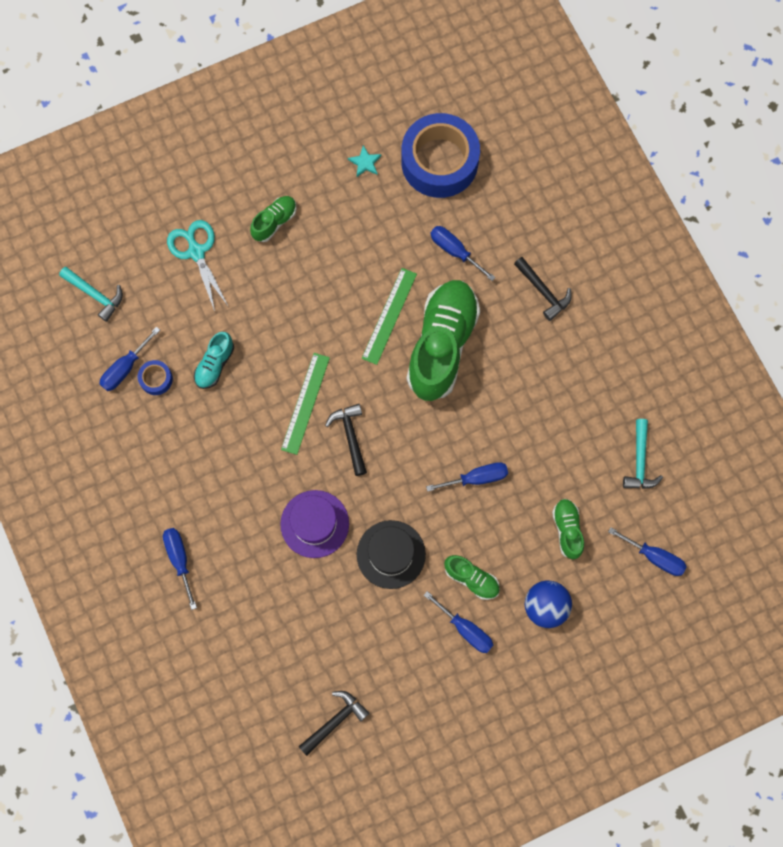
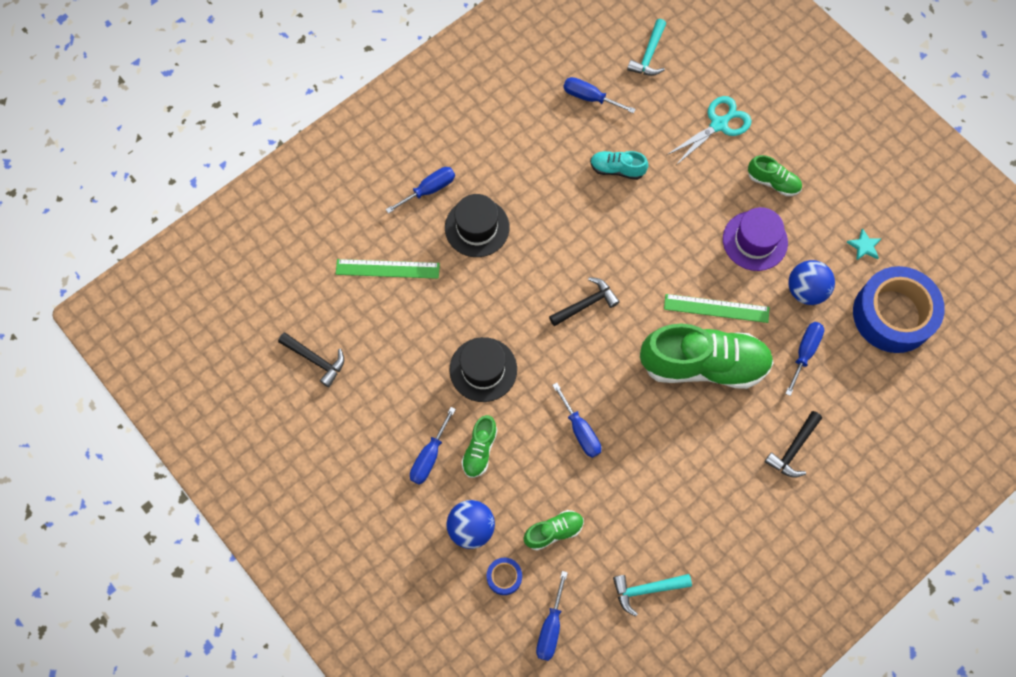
camera: 75 degrees right, 5 degrees down
blue tape [138,360,173,395] -> blue tape moved to [487,558,522,595]
purple hat [280,490,349,558] -> purple hat moved to [723,207,788,271]
green ruler [281,353,330,455] -> green ruler moved to [336,259,440,279]
none -> black hat [445,194,510,257]
none -> blue ball [788,260,835,305]

